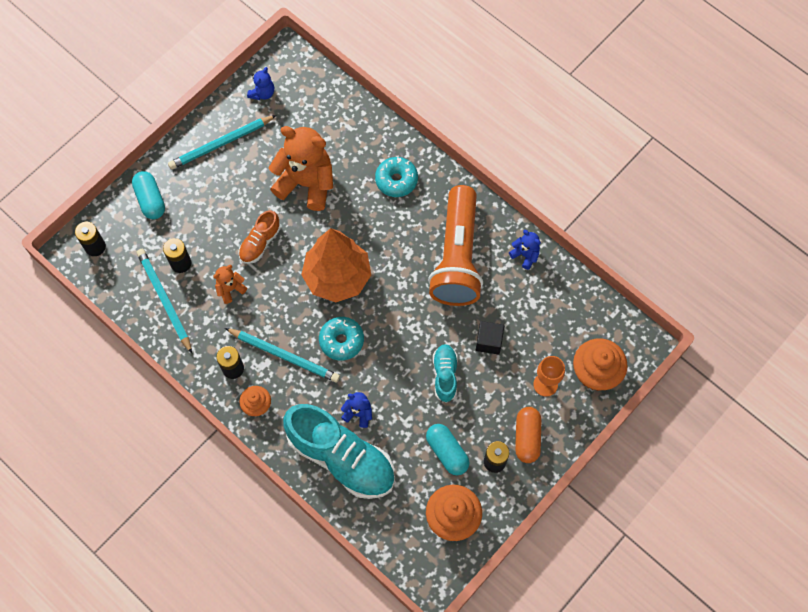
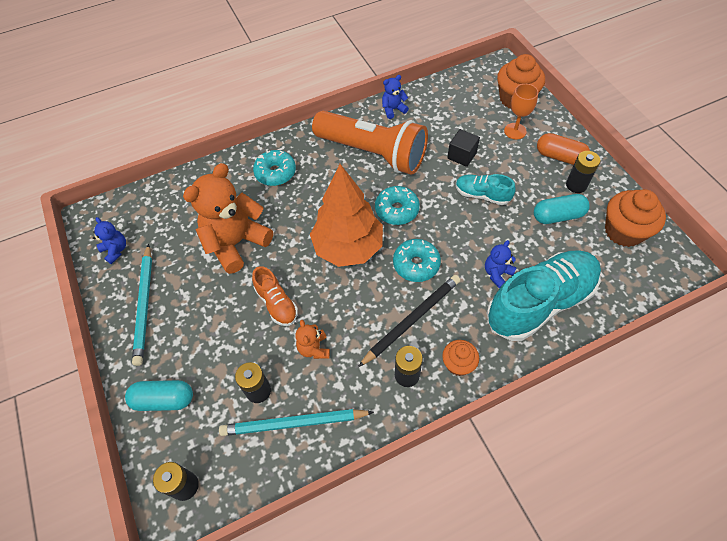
camera: 65 degrees left, 10 degrees down
turquoise pencil [225,328,340,383] -> black pencil [358,275,460,367]
none -> turquoise donut [375,186,420,225]

